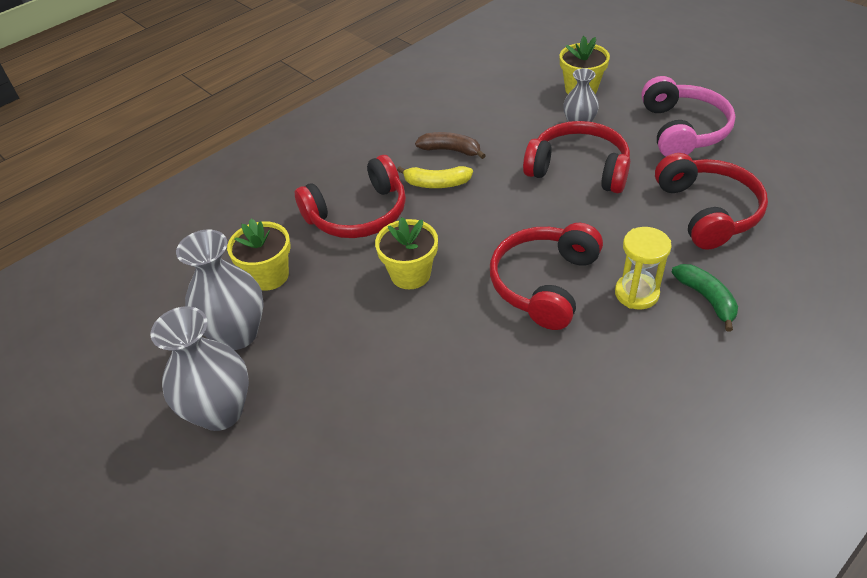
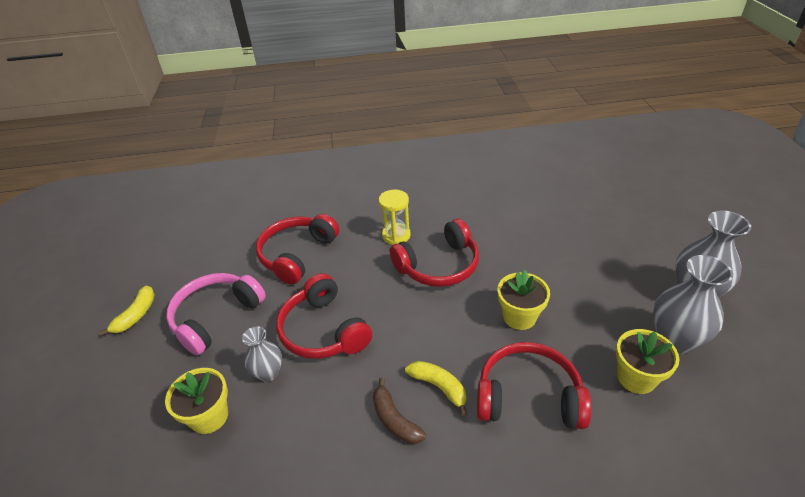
camera: 145 degrees left, 5 degrees down
green banana [671,264,738,332] -> none
none -> yellow banana [99,286,155,336]

